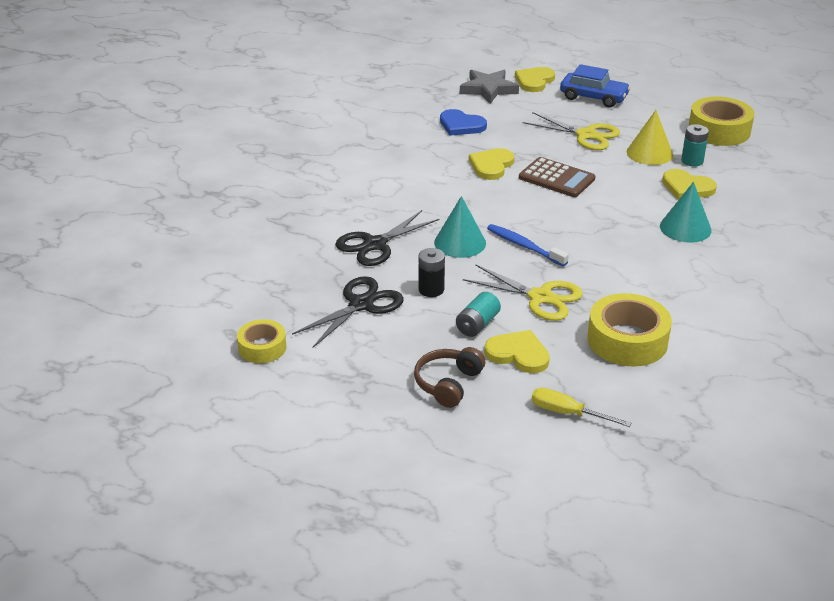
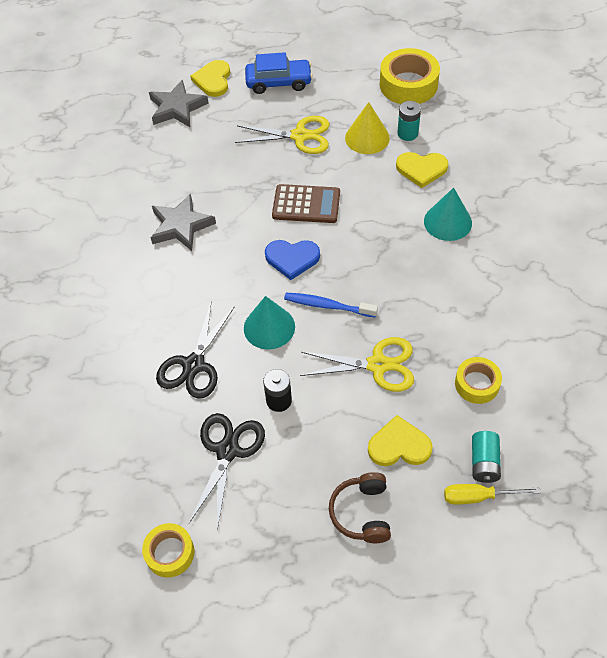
camera: 25 degrees left, 20 degrees up
blue heart [440,109,487,136] -> blue heart moved to [265,240,320,280]
turquoise battery [456,292,501,337] -> turquoise battery moved to [472,431,501,483]
yellow heart [469,148,515,180] -> none
yellow tape [587,293,672,366] -> yellow tape [455,357,502,404], size x0.59
none -> grey star [151,193,216,251]

